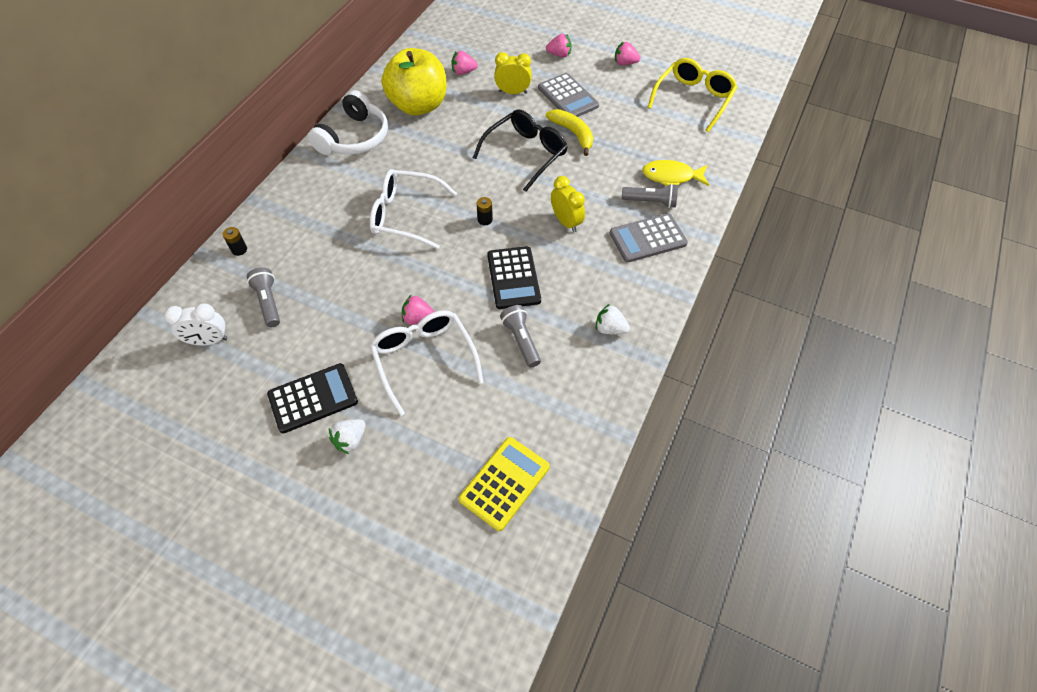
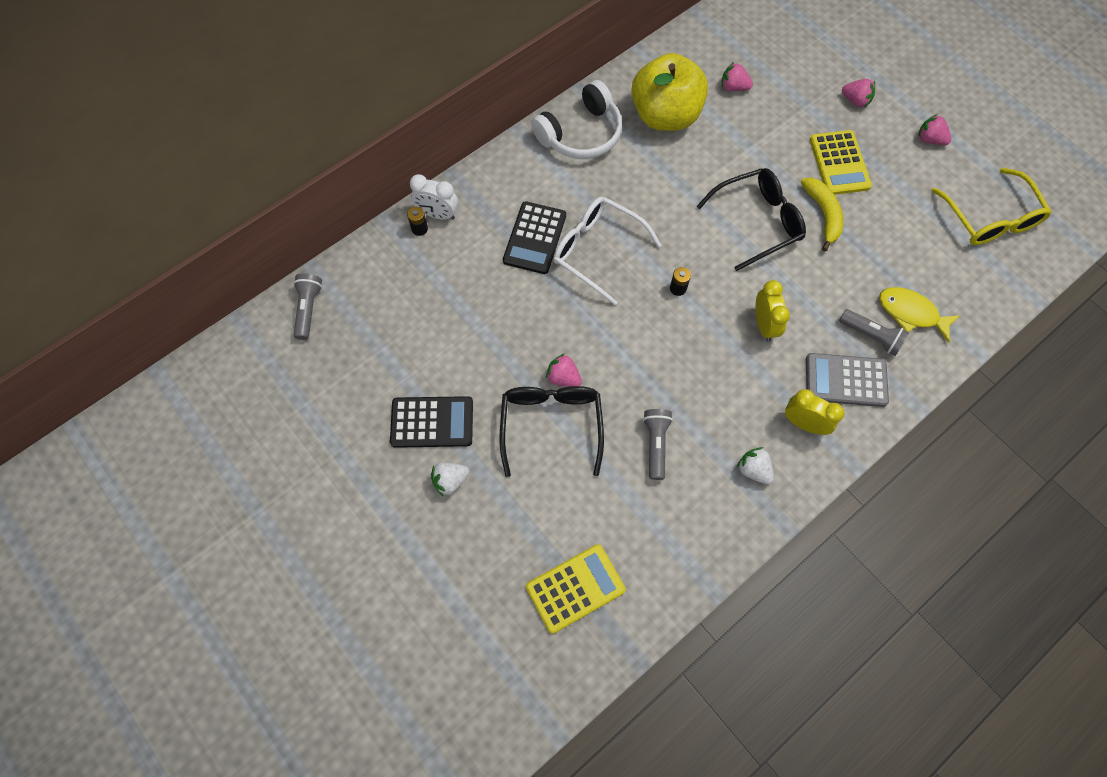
camera: 25 degrees right, 10 degrees up
white clock [165,303,227,346] -> white clock moved to [410,174,458,220]
grey flashlight [247,267,280,327] -> grey flashlight moved to [293,273,322,340]
white glasses [370,310,484,416] -> black glasses [500,386,604,477]
black calculator [487,246,541,309] -> black calculator moved to [503,201,566,274]
yellow clock [494,52,532,94] -> yellow clock moved to [785,389,844,435]
grey calculator [538,73,599,117] -> yellow calculator [810,130,872,195]
yellow glasses [647,58,737,132] -> yellow glasses turned 105 degrees clockwise [932,168,1052,245]

